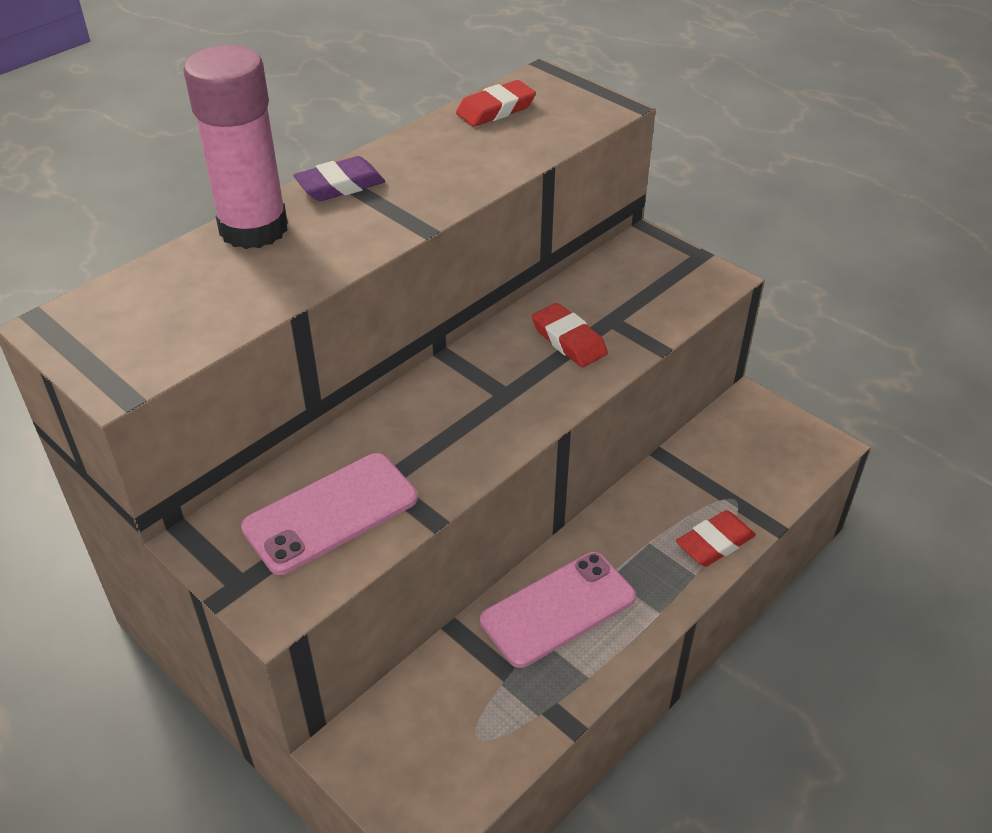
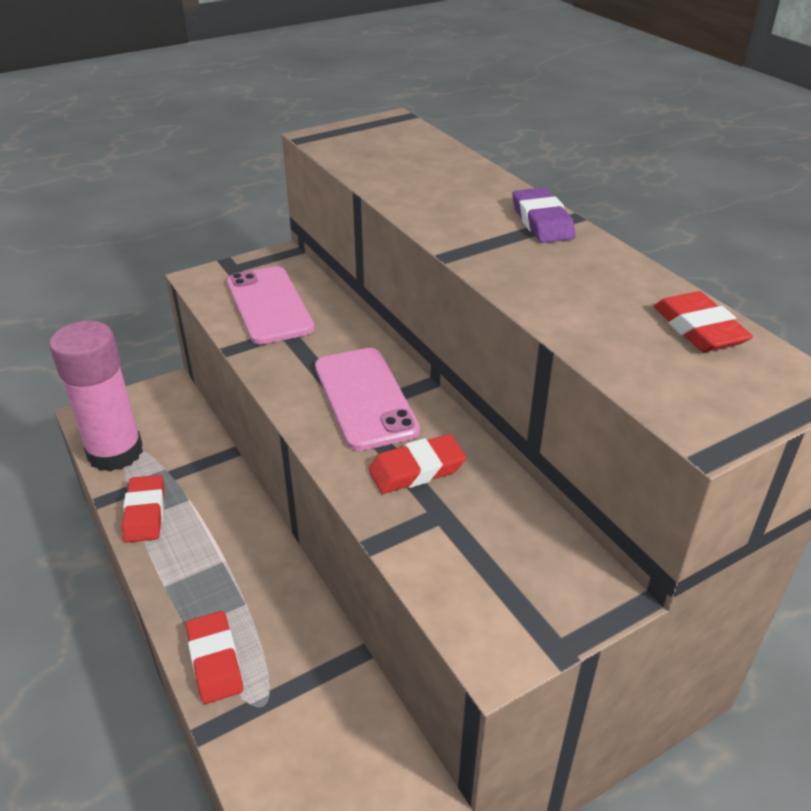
camera: 105 degrees right, 5 degrees down
pink glue stick [183,45,288,249] -> pink glue stick moved to [49,321,143,472]
pink phone [480,552,636,668] -> pink phone moved to [315,348,420,451]
none -> red eraser [122,475,164,543]

